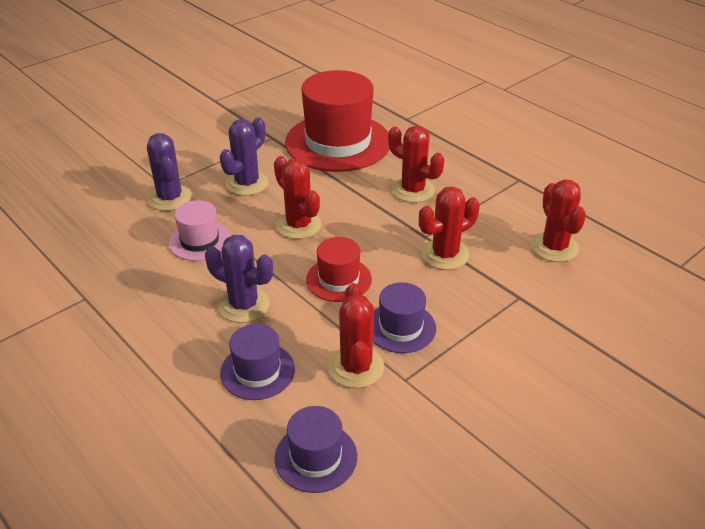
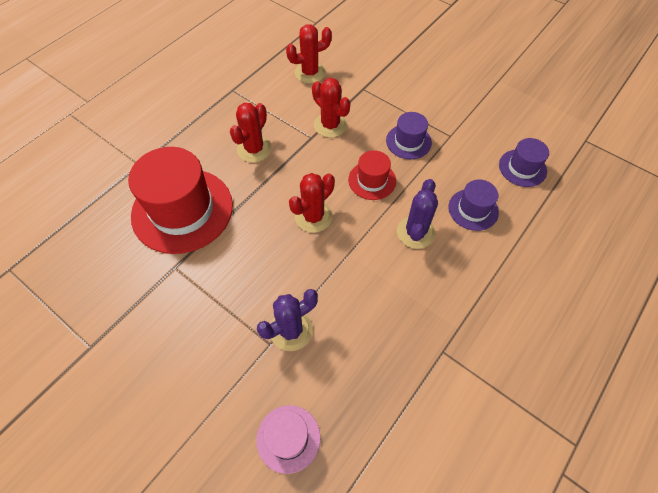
camera: 100 degrees left, 20 degrees up
pink hat [168,200,231,261] -> pink hat moved to [256,405,320,474]
purple cactus [220,117,268,196] -> none
red cactus [328,283,384,388] -> none

